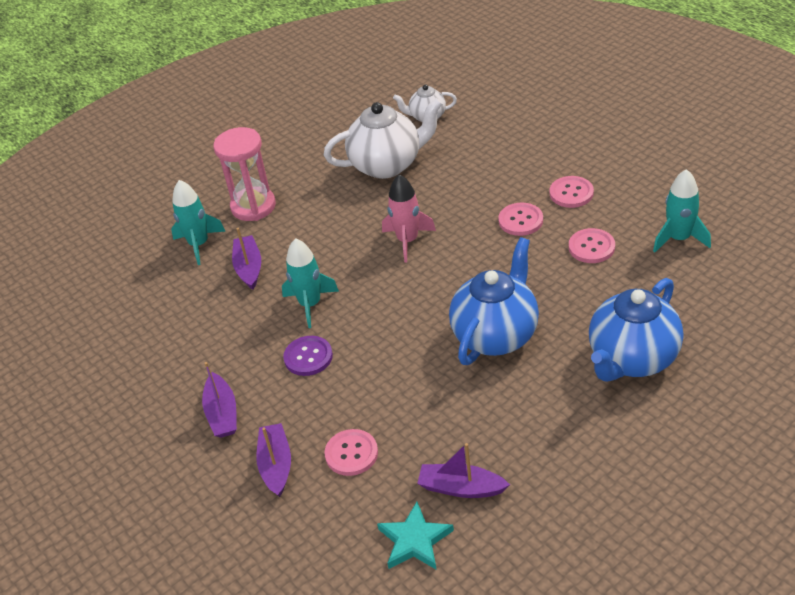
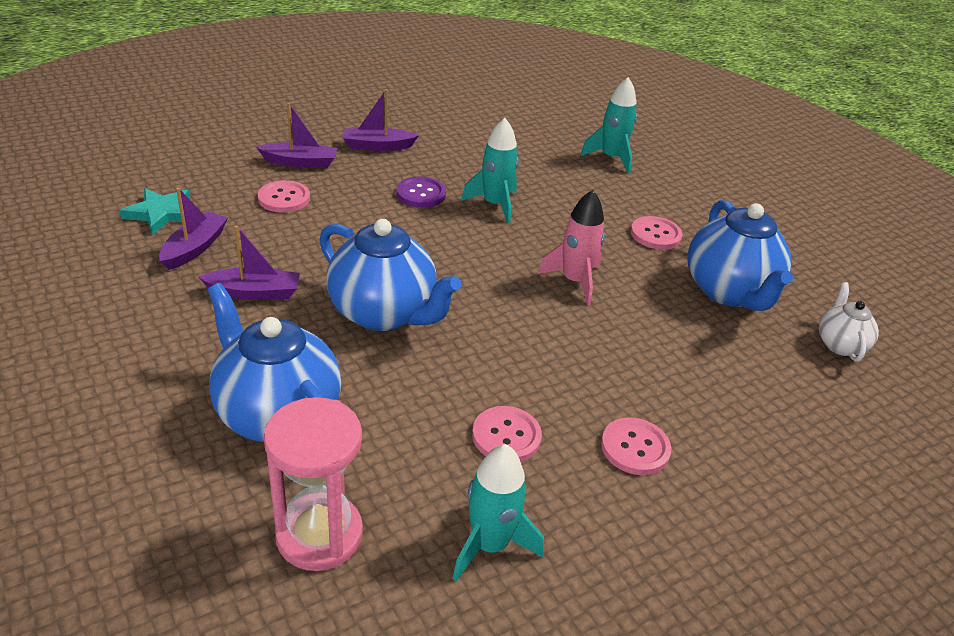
camera: 90 degrees right, 5 degrees down
pink hourglass [214,127,276,221] -> pink hourglass moved to [264,397,363,571]
purple boat [232,228,261,290] -> purple boat moved to [199,226,300,300]
white teapot [324,98,443,179] -> blue teapot [688,200,793,311]
pink button [498,203,543,236] -> pink button moved to [631,216,683,250]

